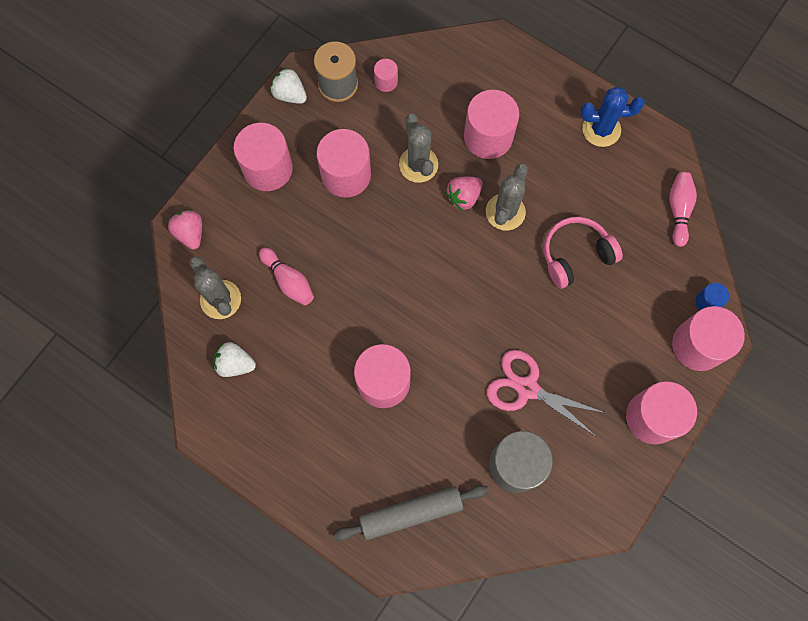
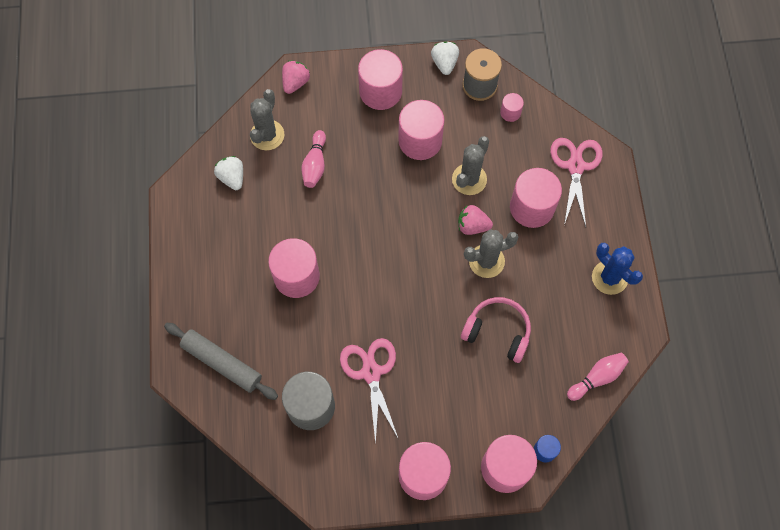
camera: 50 degrees right, 5 degrees down
none -> pink scissors [550,138,603,227]

